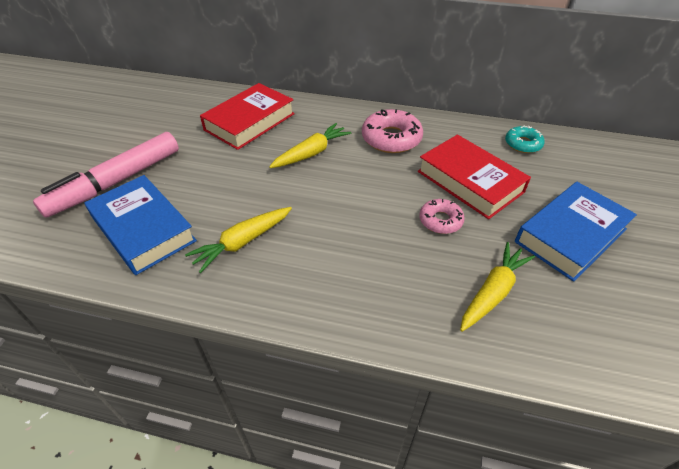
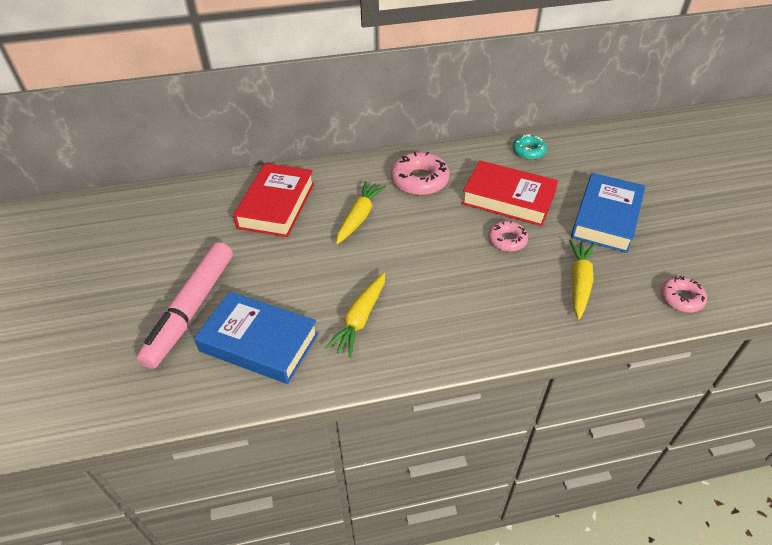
camera: 25 degrees left, 0 degrees up
none -> pink donut [661,276,707,312]

